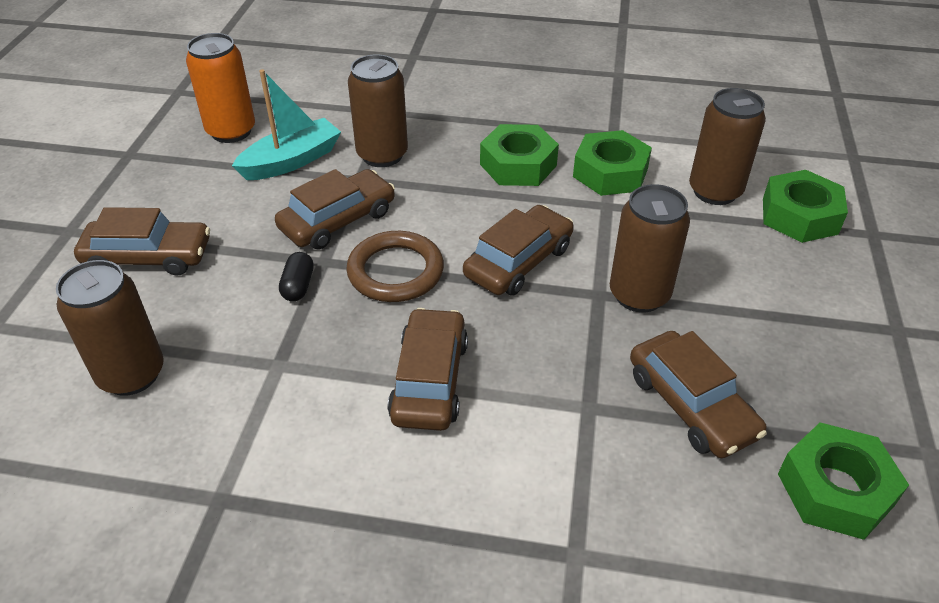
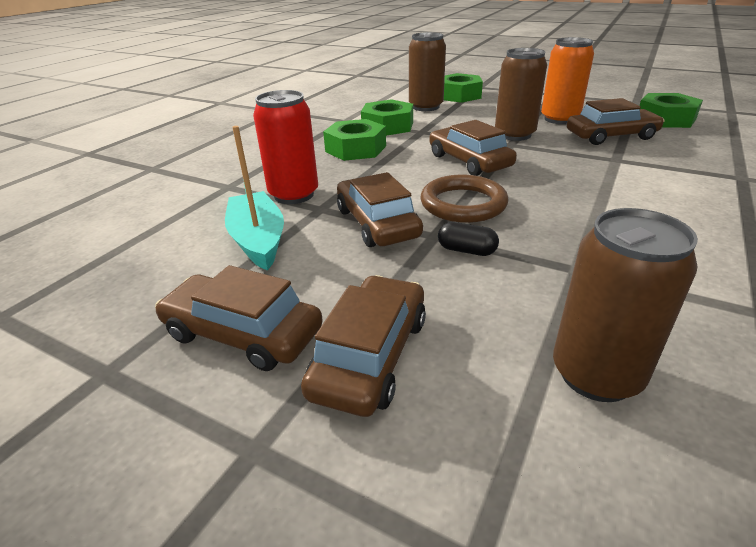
camera: 70 degrees left, 10 degrees down
orange can [186,33,255,143] -> orange can moved to [541,37,594,124]
brown can [348,54,408,167] -> red can [253,90,318,204]
brown car [388,308,468,431] -> brown car moved to [155,265,323,371]

